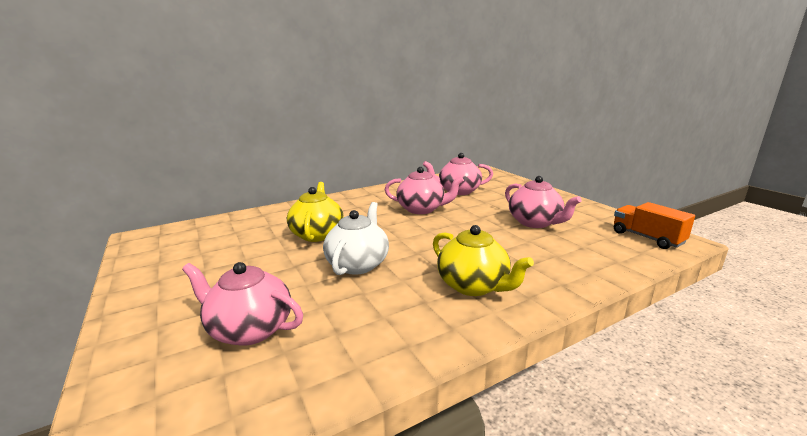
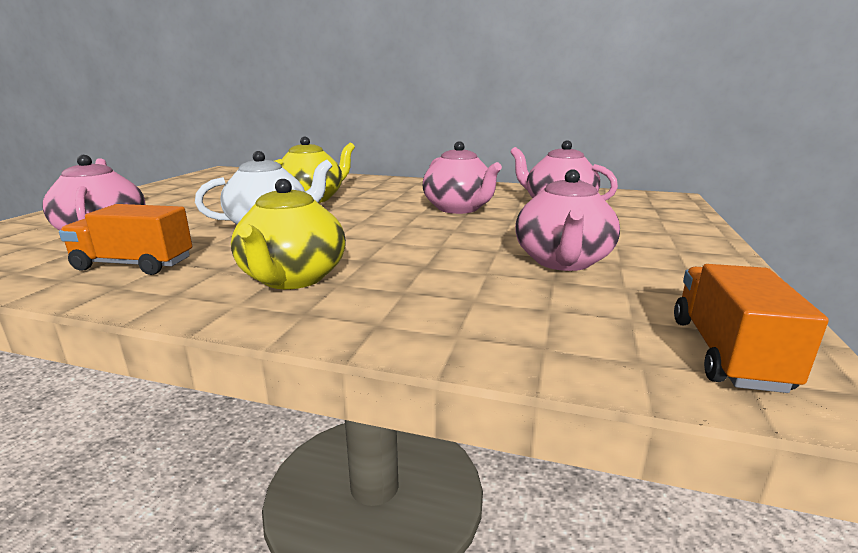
camera: 45 degrees right, 0 degrees up
none -> orange truck [59,204,192,275]

